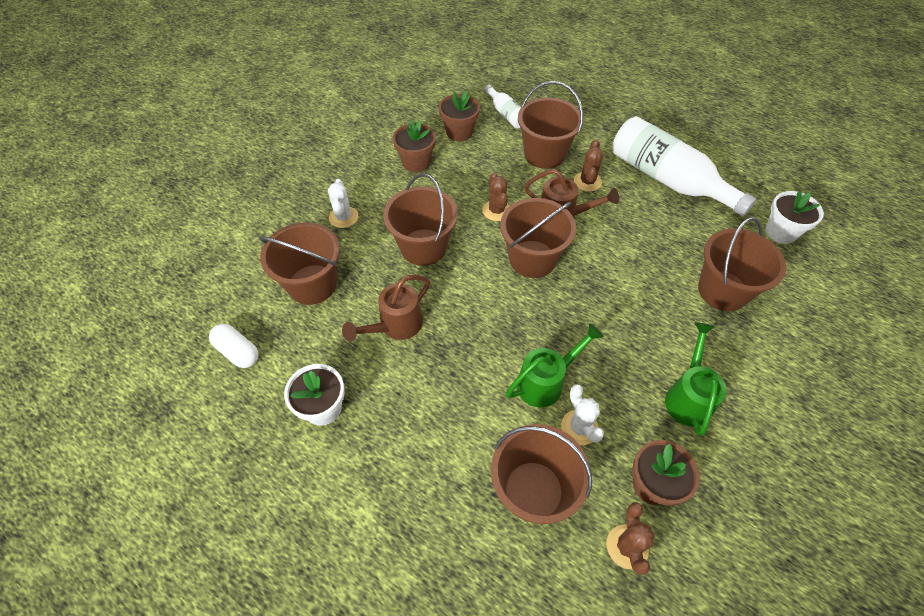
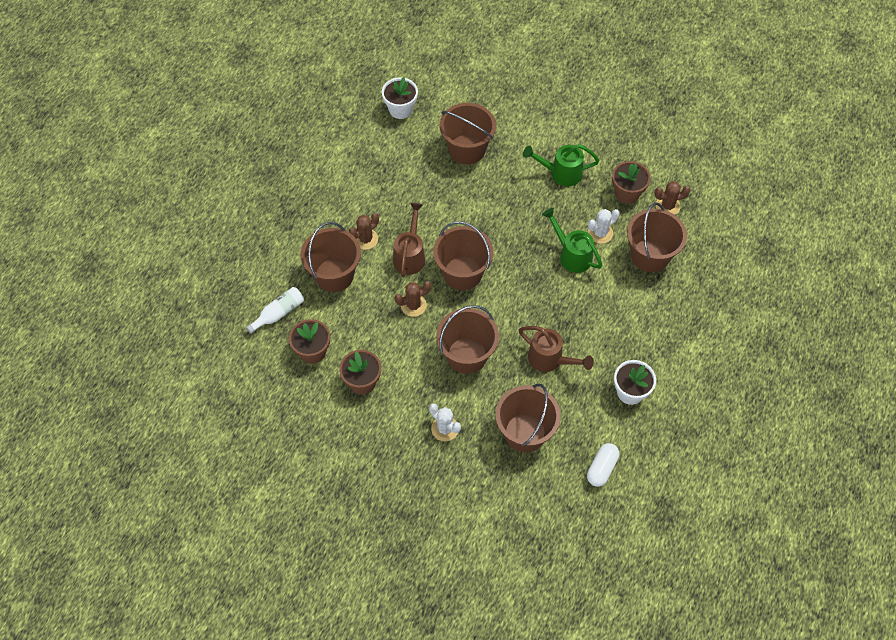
camera: 100 degrees left, 5 degrees up
white cactus [328,179,358,228] -> white cactus turned 60 degrees clockwise [429,403,461,441]
brown cactus [574,139,603,192] -> brown cactus turned 45 degrees counterclockwise [349,213,379,250]
white bottle [612,116,756,216] -> none

